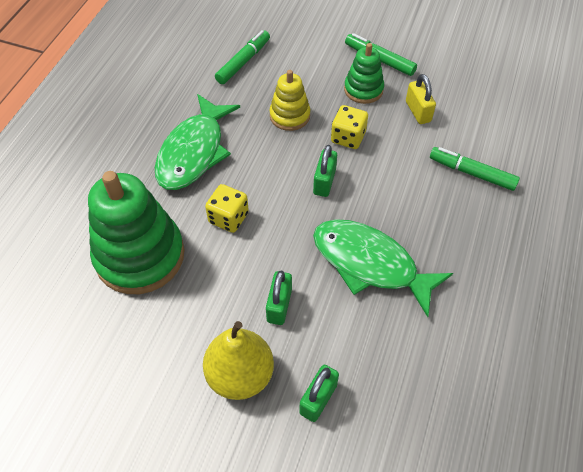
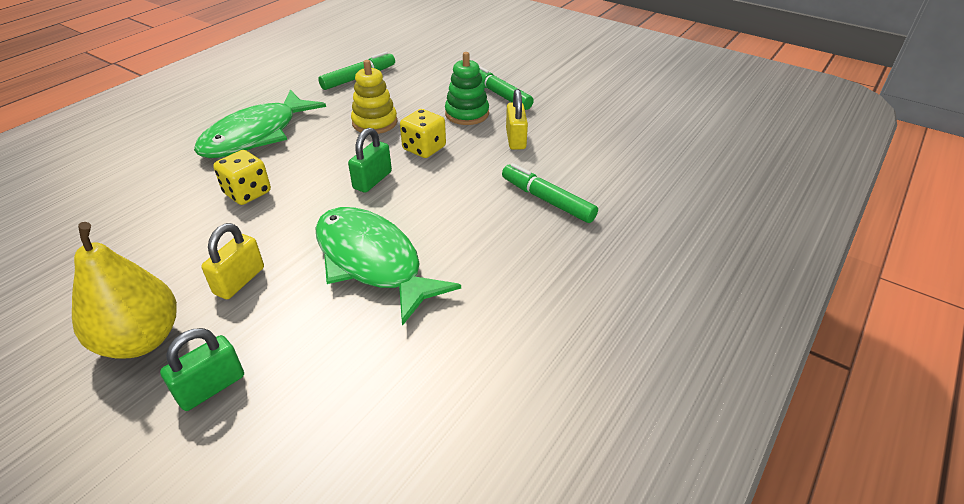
camera: 15 degrees right, 15 degrees down
green stacking toy [88,171,184,294] -> none
green padlock [266,271,292,325] -> yellow padlock [201,223,264,299]

